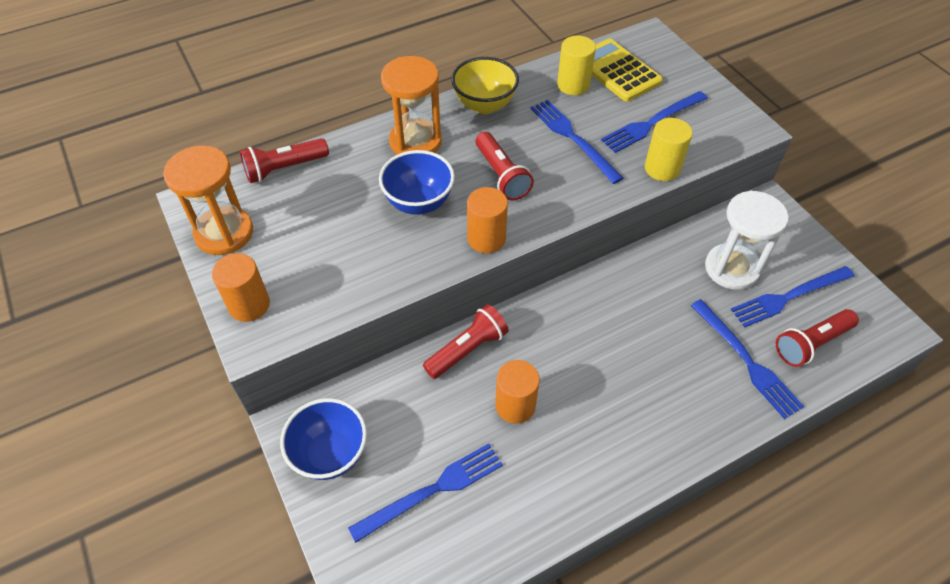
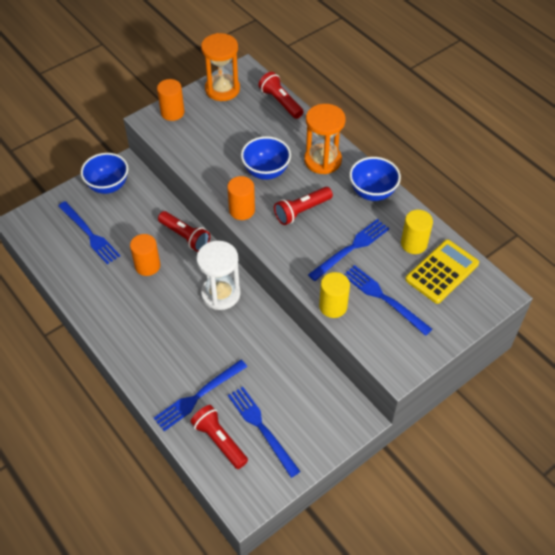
camera: 80 degrees right, 0 degrees up
yellow bowl [451,57,519,114] -> blue bowl [349,157,401,201]
white hourglass [705,191,789,290] -> white hourglass moved to [196,241,241,310]

